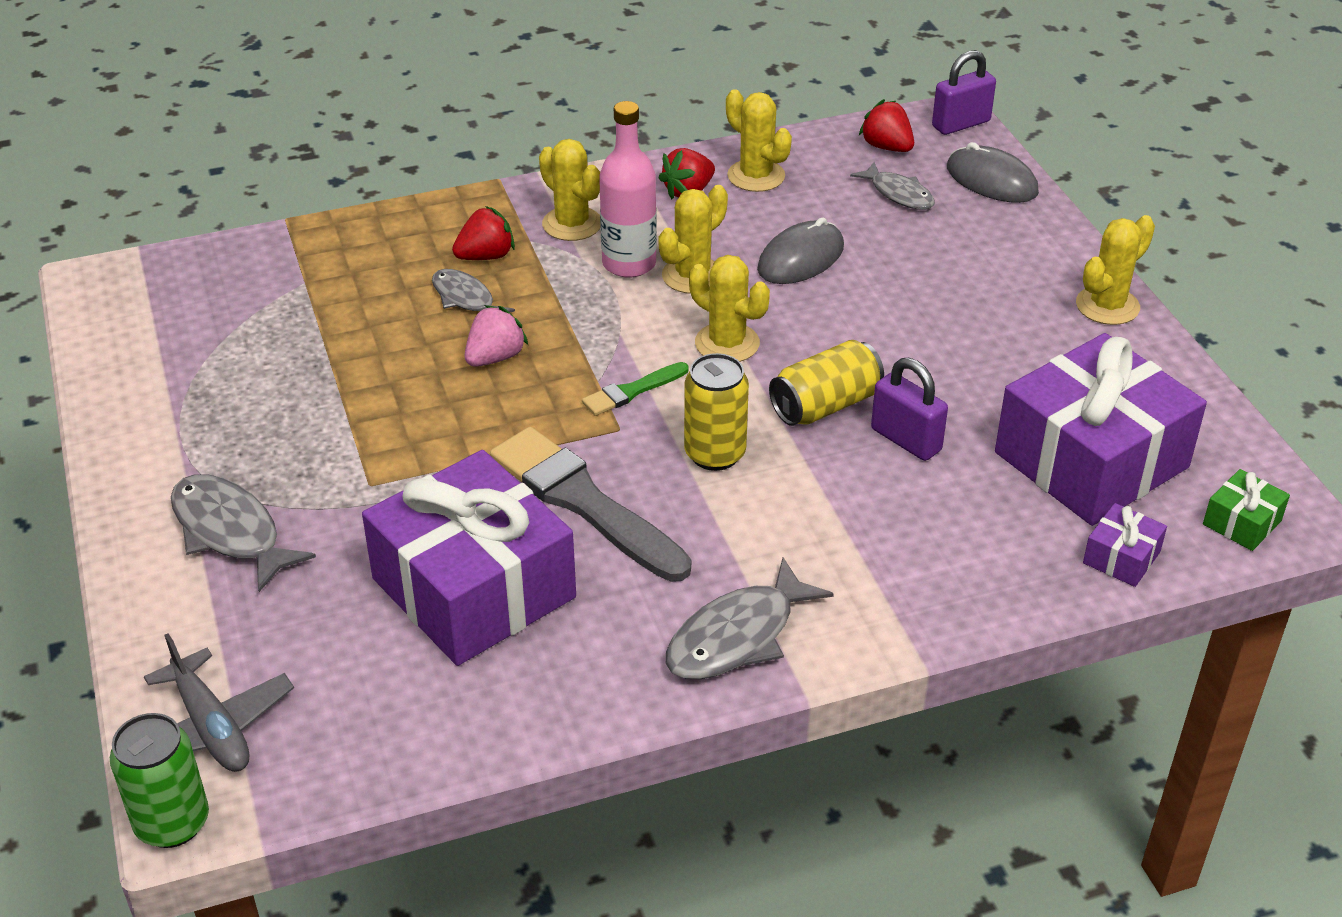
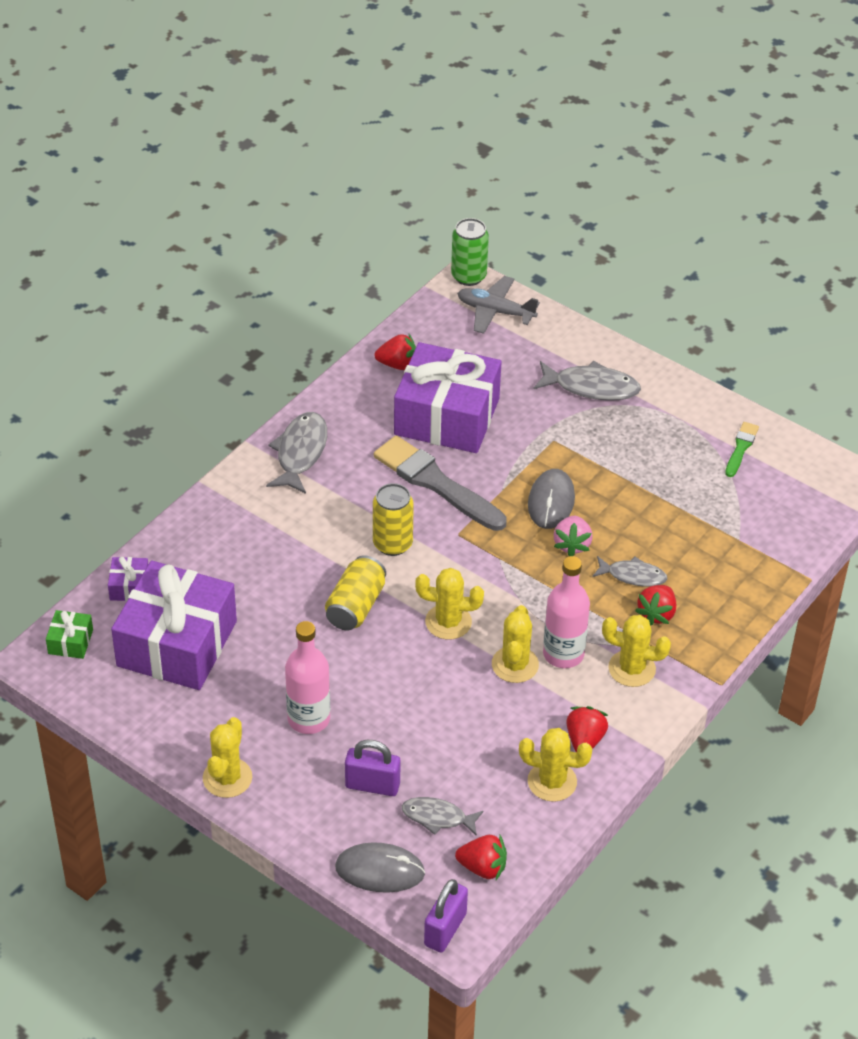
camera: 145 degrees right, 5 degrees up
grey brush [490,427,691,582] -> grey brush turned 150 degrees counterclockwise [374,435,507,531]
green brush [582,362,689,416] -> green brush moved to [725,422,759,477]
grey mouse [757,217,844,284] -> grey mouse moved to [528,469,575,529]
purple padlock [871,358,948,461] -> purple padlock moved to [345,740,400,796]
none -> pink bottle [285,621,330,734]
none -> red strawberry [375,334,416,370]

